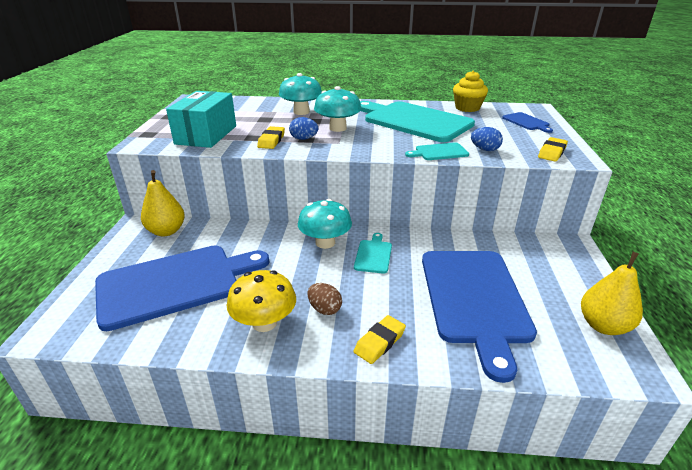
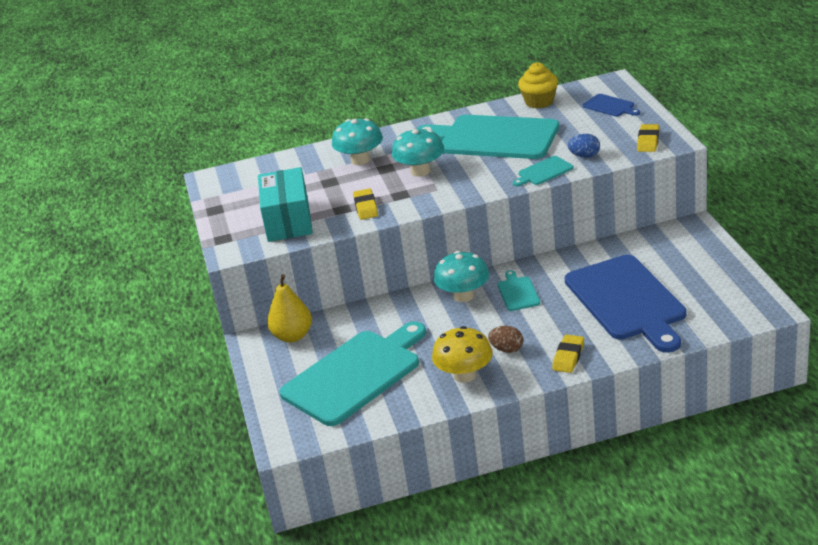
camera: 15 degrees left, 0 degrees up
blue cutting board [95,245,269,331] -> turquoise cutting board [279,322,426,426]
blue egg [289,117,318,140] -> none
yellow pear [581,252,643,335] -> none

